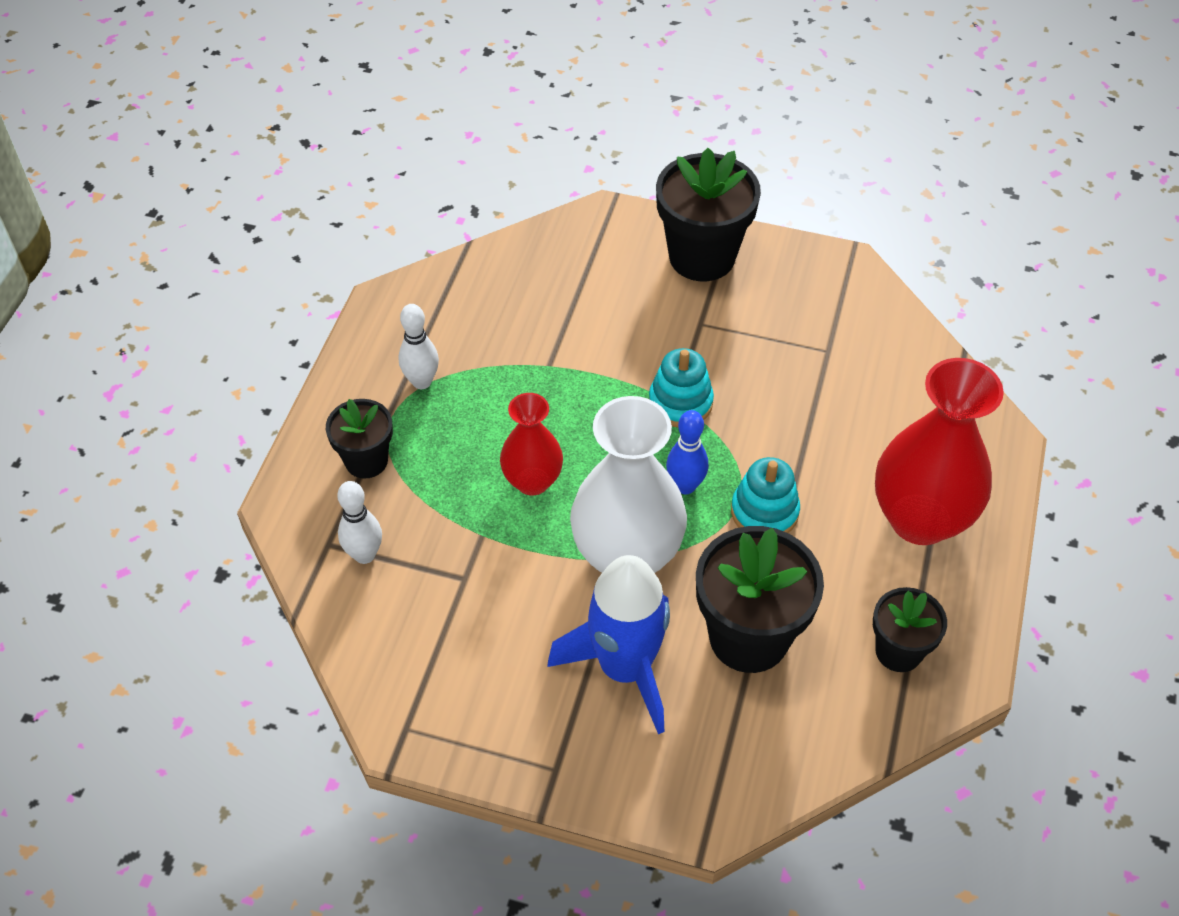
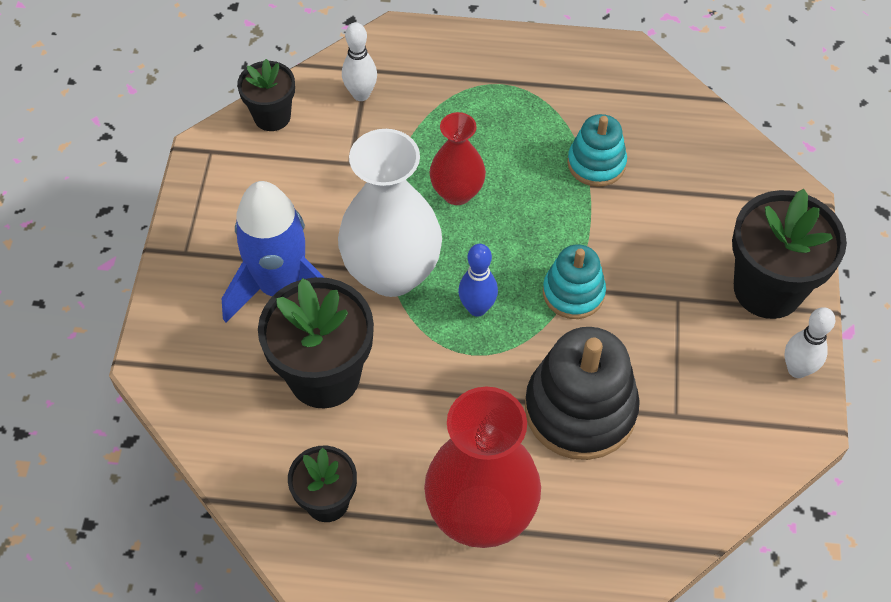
camera: 80 degrees right, 5 degrees up
black flower pot [326,399,393,479] -> black flower pot moved to [237,59,295,131]
white bowling pin [398,304,439,389] -> white bowling pin moved to [785,307,835,378]
turquoise stacking toy [731,457,800,533] -> turquoise stacking toy moved to [567,114,627,187]
none -> black stacking toy [525,327,640,460]

